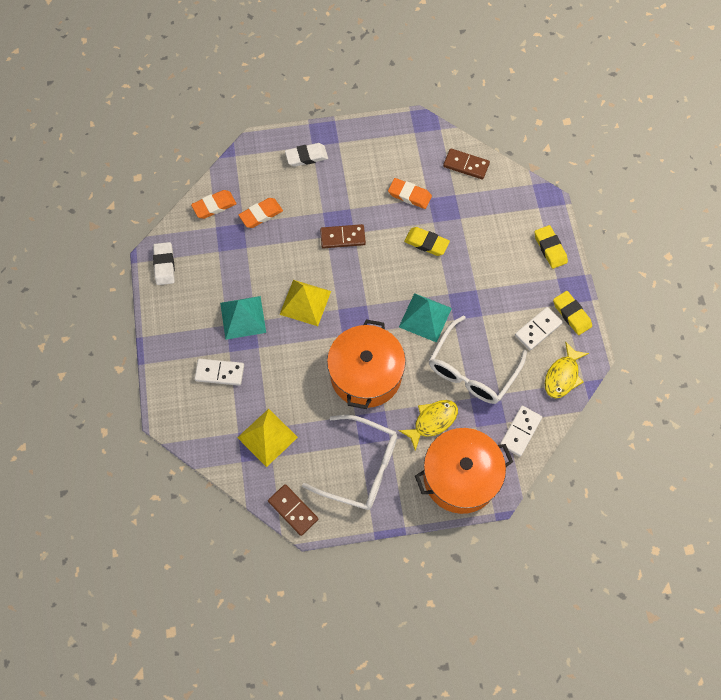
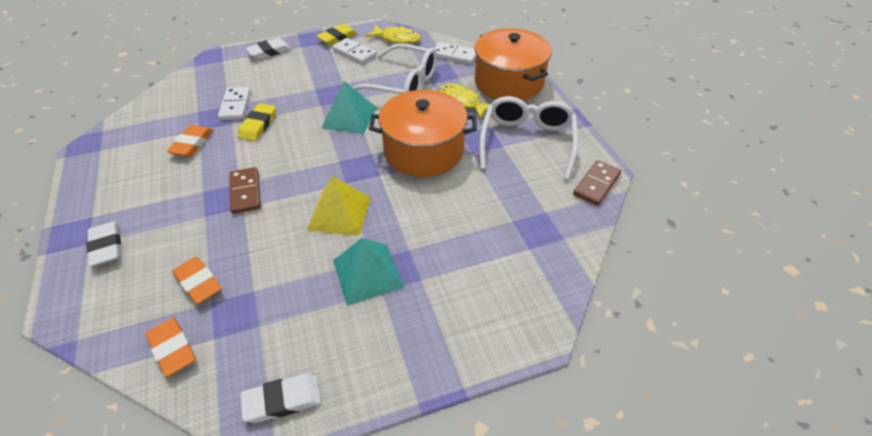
camera: 100 degrees left, 20 degrees down
white domino [194,359,244,386] -> white domino moved to [218,87,251,120]
yellow pyramid [237,409,298,467] -> none
brown domino [443,148,490,180] -> none
yellow eraser [534,225,568,269] -> white eraser [246,38,291,60]

